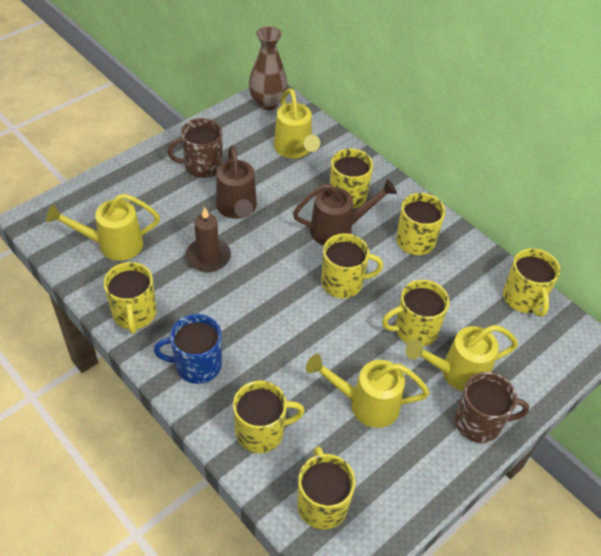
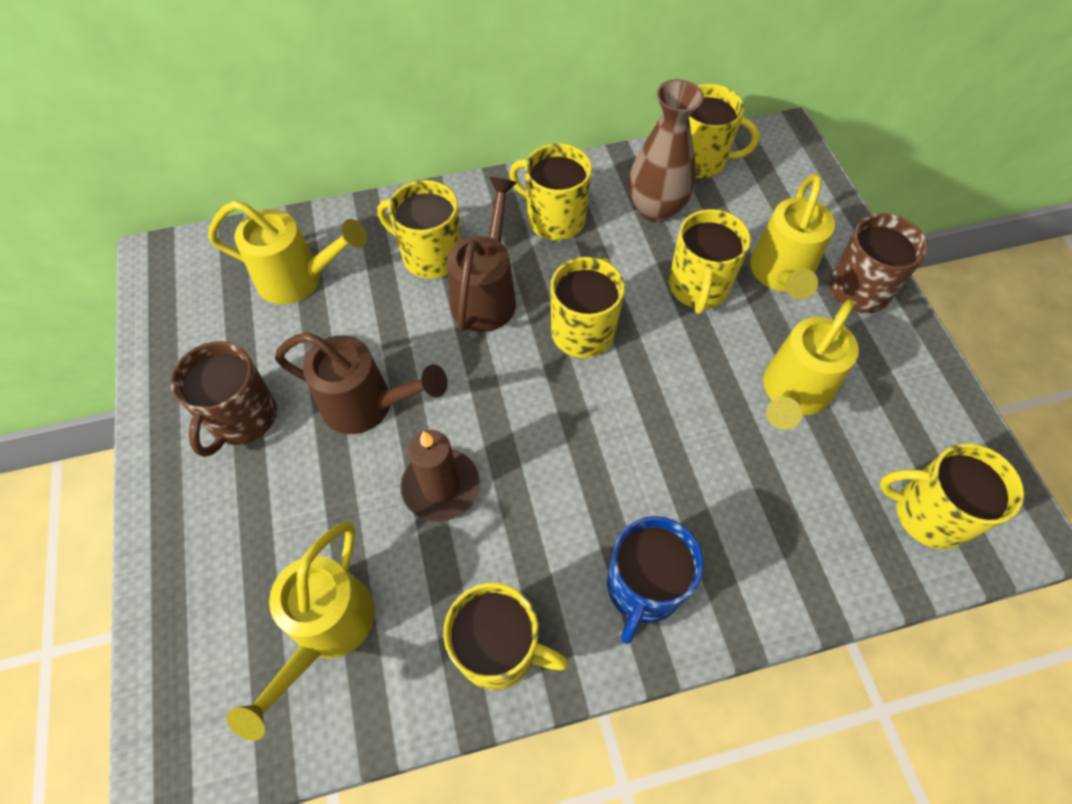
camera: 60 degrees left, 10 degrees up
yellow mug [233,381,305,453] -> none
brown vase [249,26,288,110] -> brown vase moved to [629,79,704,222]

